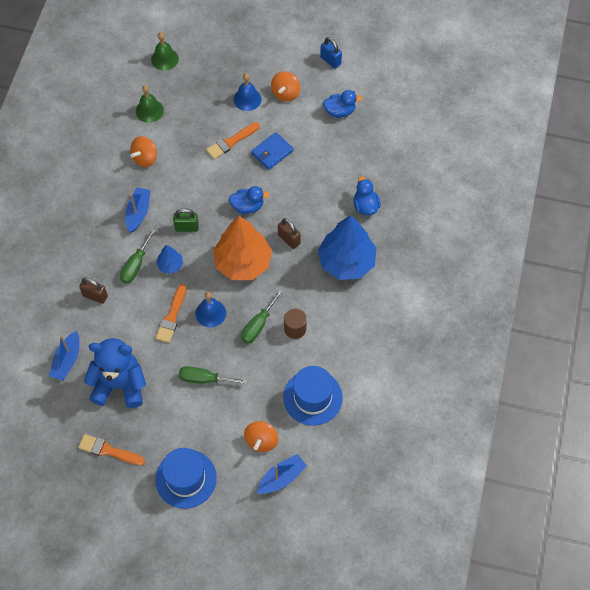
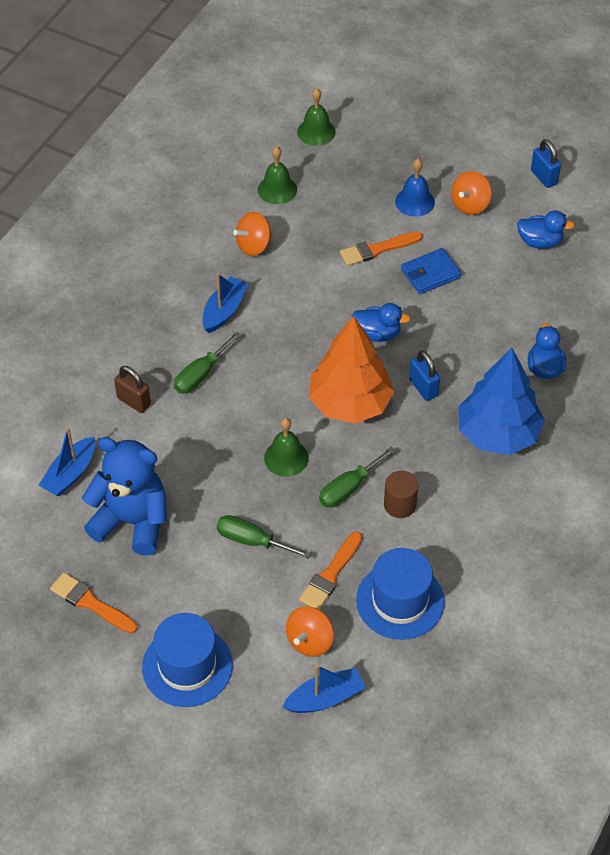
camera: 15 degrees right, 10 degrees down
blue tree [156,245,183,274] -> none
orange brush [156,284,187,343] -> orange brush moved to [299,531,362,609]
green padlock [173,208,199,232] -> none
blue bell [196,292,226,327] -> green bell [264,418,309,477]
brown padlock [278,218,301,249] -> blue padlock [409,350,440,401]

